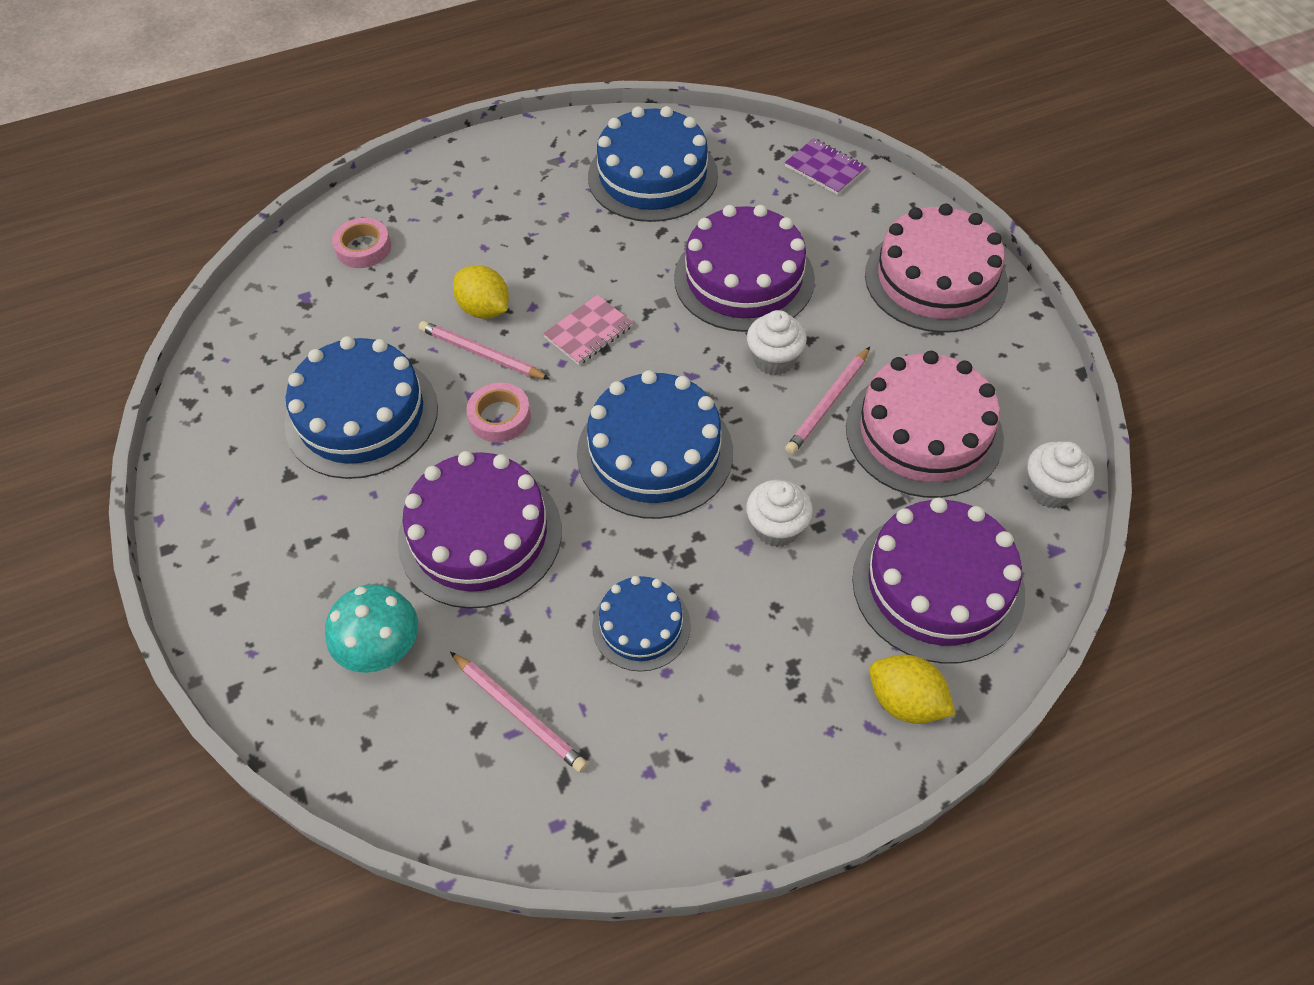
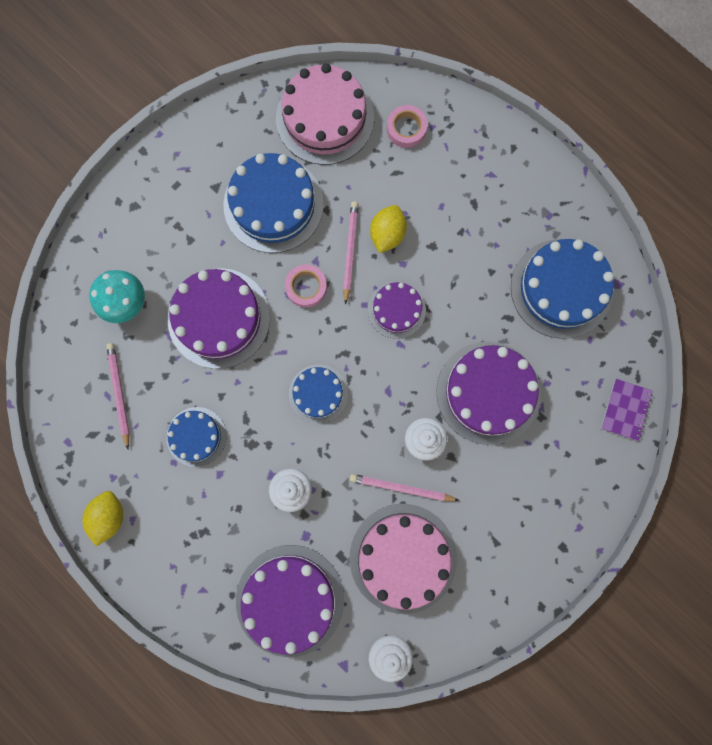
camera: 65 degrees right, 25 degrees up
pink pencil [450,652,588,773] -> pink pencil turned 150 degrees clockwise [106,343,130,449]
pink notebook [543,295,633,365] -> purple cake [368,282,426,339]
blue cake [577,370,733,519] -> blue cake [289,365,348,423], size x0.57
pink cake [865,204,1008,333] -> pink cake moved to [276,63,374,165]
yellow lemon [869,654,956,724] -> yellow lemon moved to [82,491,123,546]

